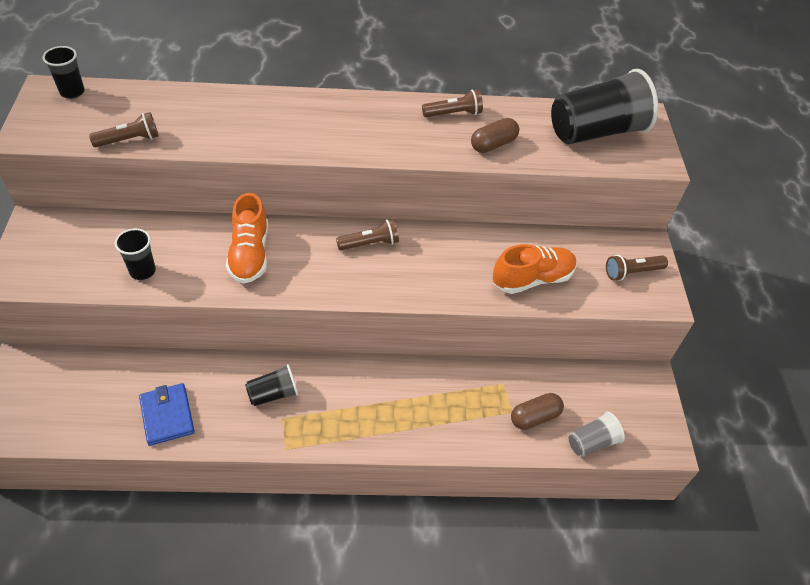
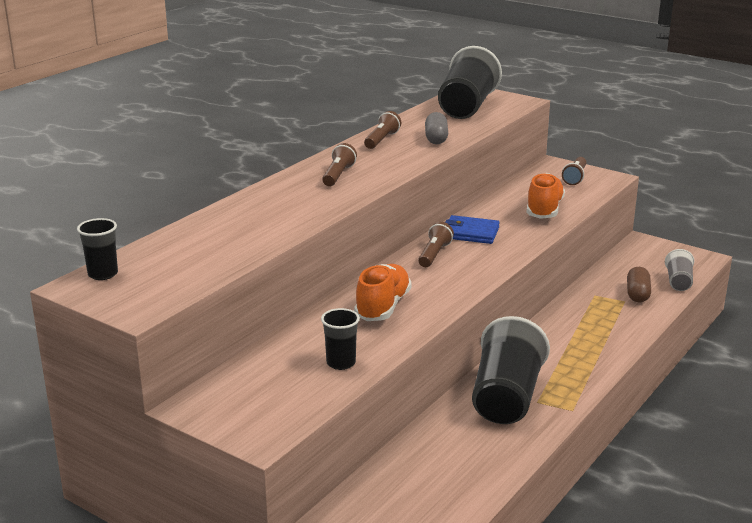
camera: 50 degrees left, 25 degrees down
brown flashlight [89,112,159,147] -> brown flashlight moved to [322,143,357,186]
blue wallet [139,383,195,446] -> blue wallet moved to [445,215,500,244]
orange shoe [226,193,268,284] -> orange shoe turned 105 degrees counterclockwise [354,264,412,321]
black cup [245,364,298,406] -> black cup [472,316,550,424], size x2.03
brown capsule [471,118,519,153] -> grey capsule [425,112,448,144]

